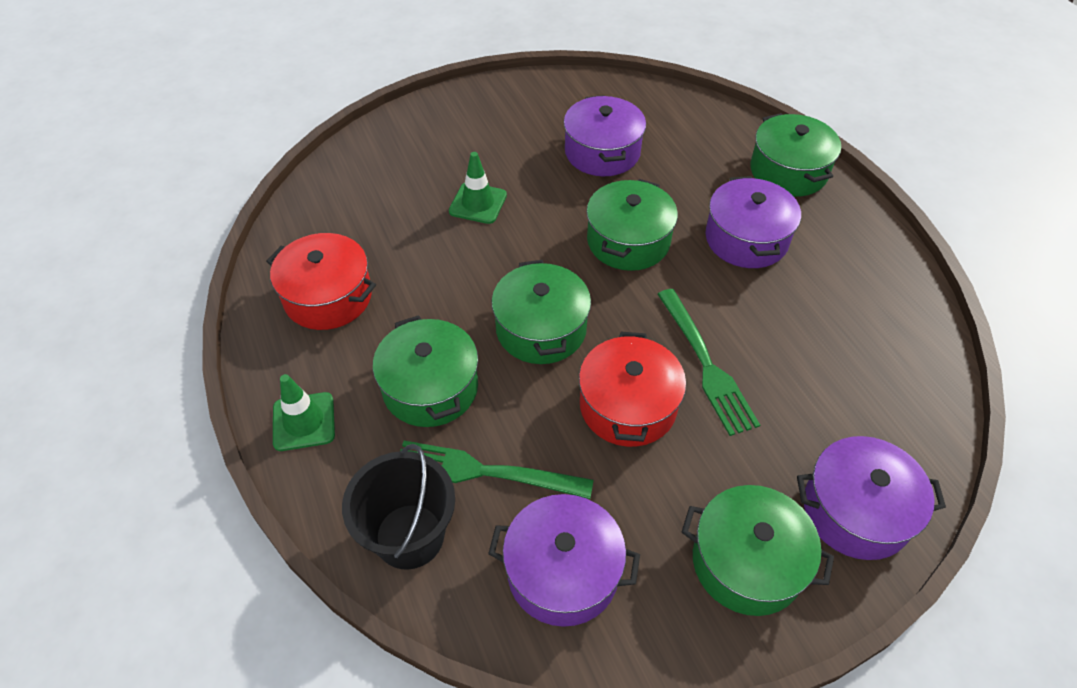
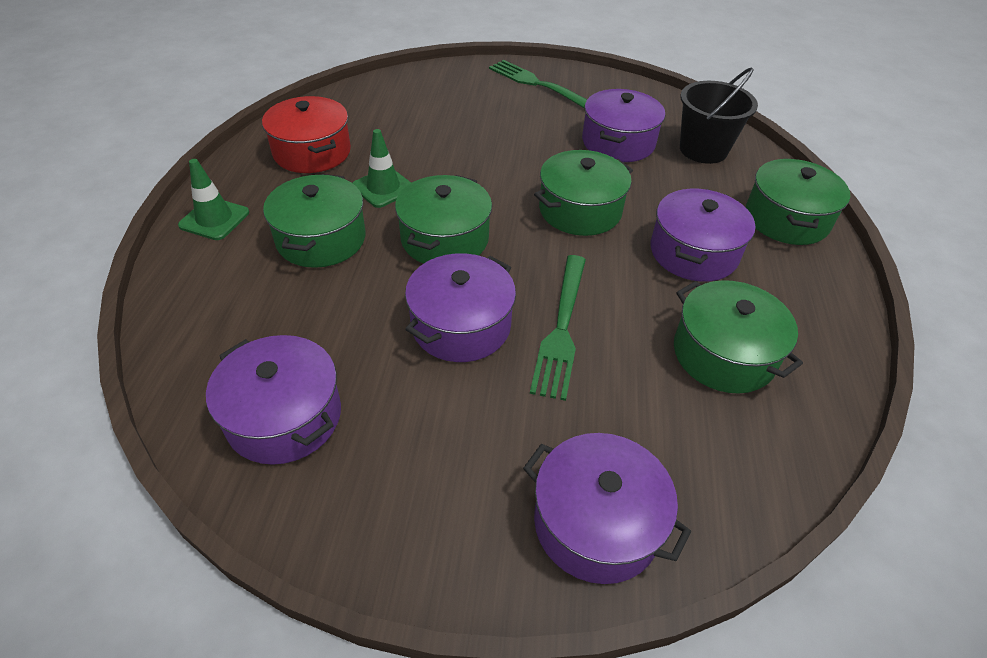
camera: 30 degrees right, 5 degrees down
black bucket [342,444,455,570] -> black bucket moved to [680,67,758,164]
green fork [400,441,594,499] -> green fork moved to [489,60,587,108]
green traffic cone [449,152,507,224] -> green traffic cone moved to [353,129,411,208]
red pot [579,332,686,447] -> purple pot [405,253,516,362]
green pot [682,485,834,616] -> green pot moved to [674,280,803,394]

